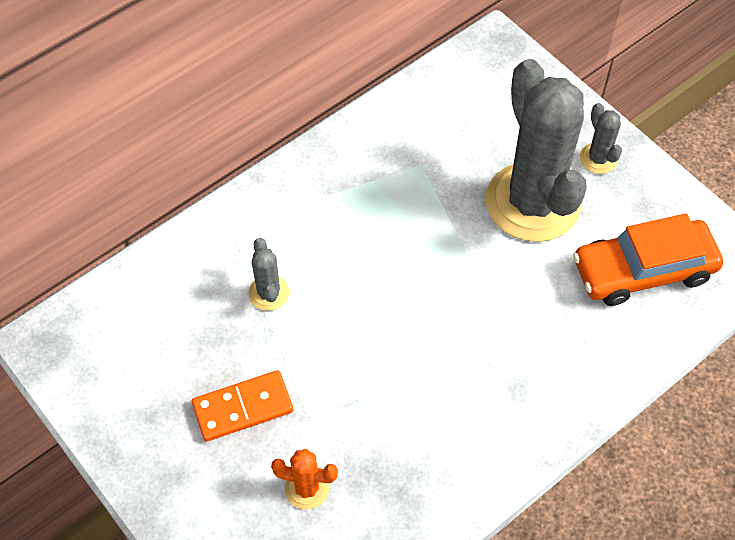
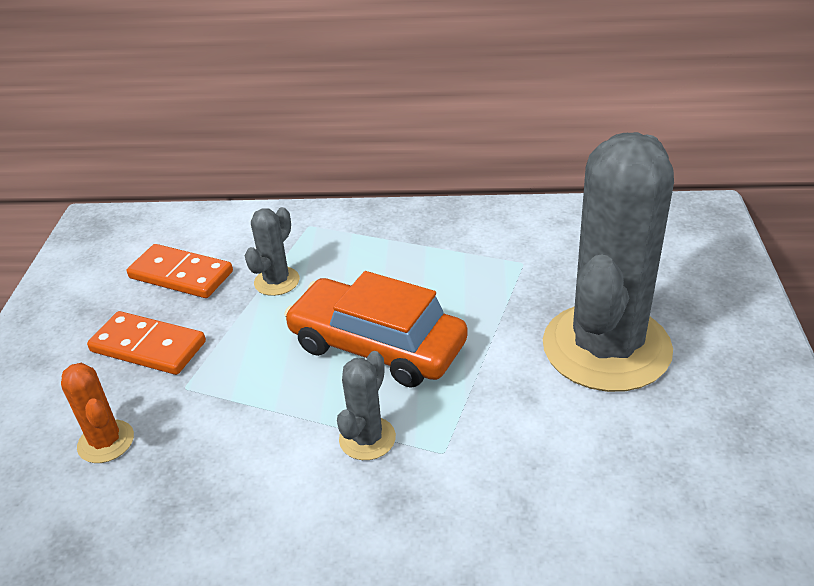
camera: 45 degrees right, 20 degrees down
orange car [573,213,723,306] -> orange car moved to [284,271,468,388]
grey cactus [580,103,622,174] -> grey cactus moved to [337,351,396,460]
none -> orange domino [127,244,233,298]

